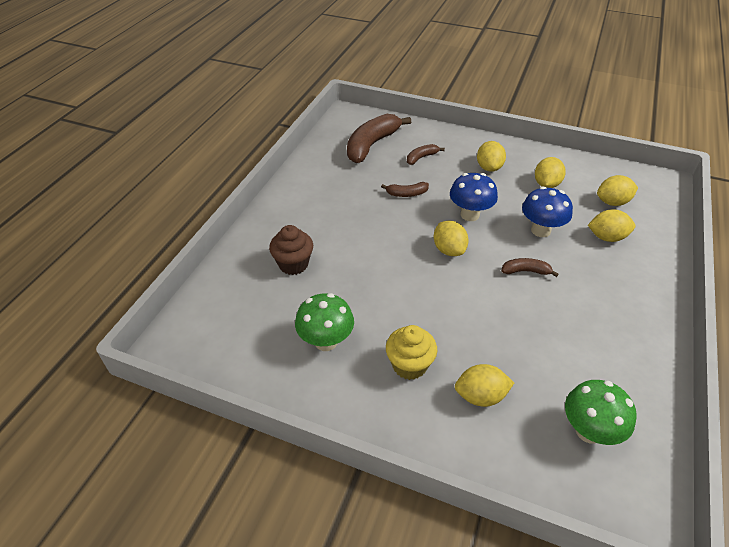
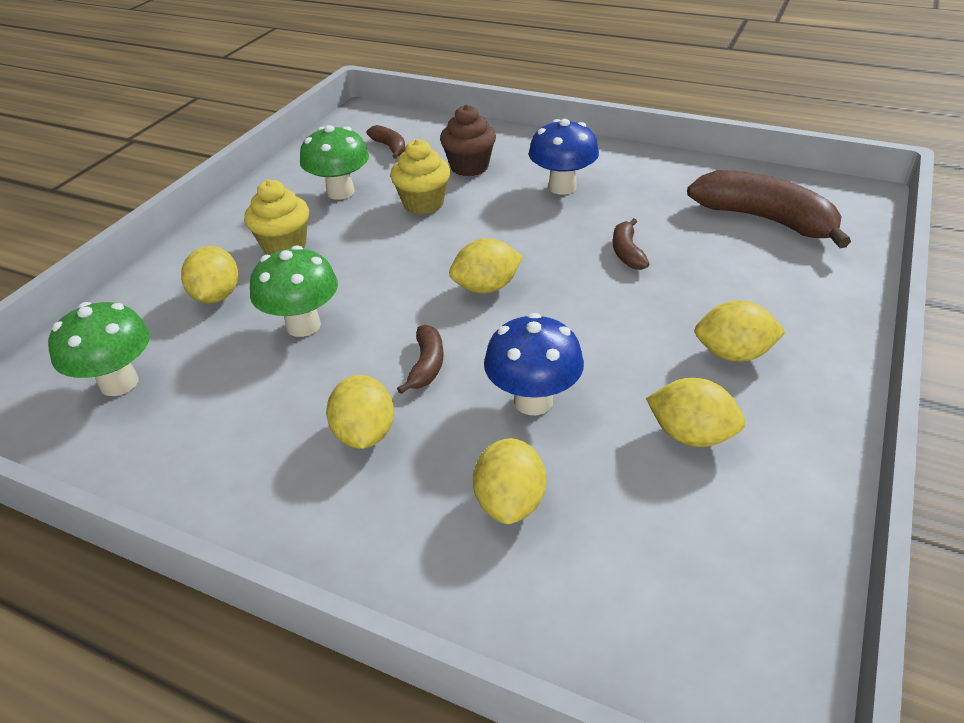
camera: 95 degrees right, 5 degrees down
brown banana [407,144,445,165] -> brown banana moved to [367,125,406,159]
blue mushroom [450,173,498,221] -> blue mushroom moved to [529,119,599,195]
yellow lemon [597,175,638,206] -> yellow lemon moved to [326,375,394,449]
none -> green mushroom [250,245,338,337]
none -> yellow cupcake [390,139,450,214]

